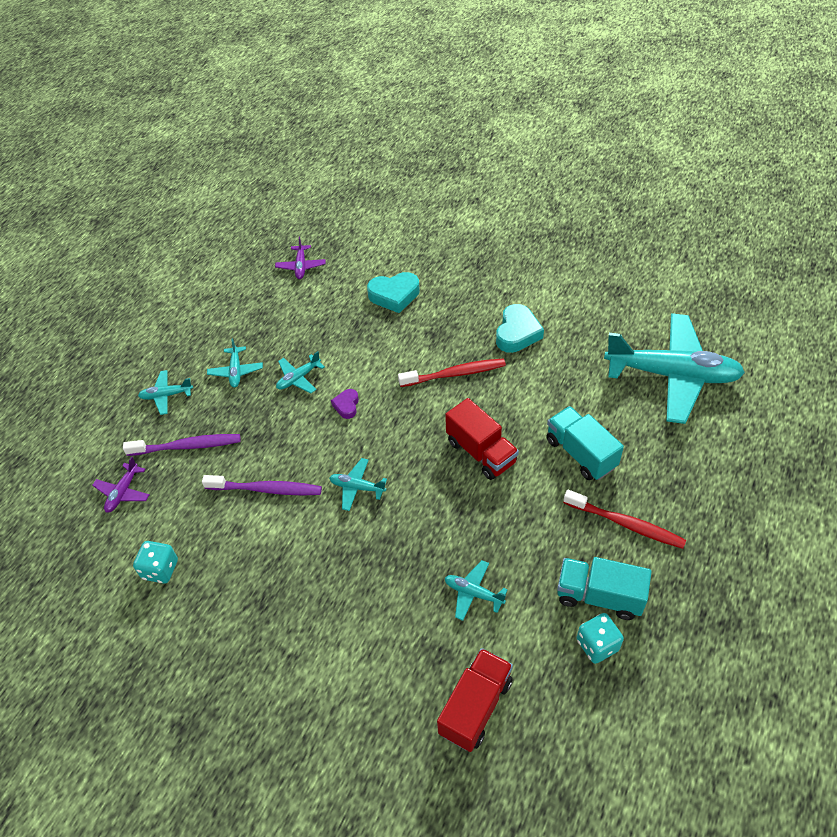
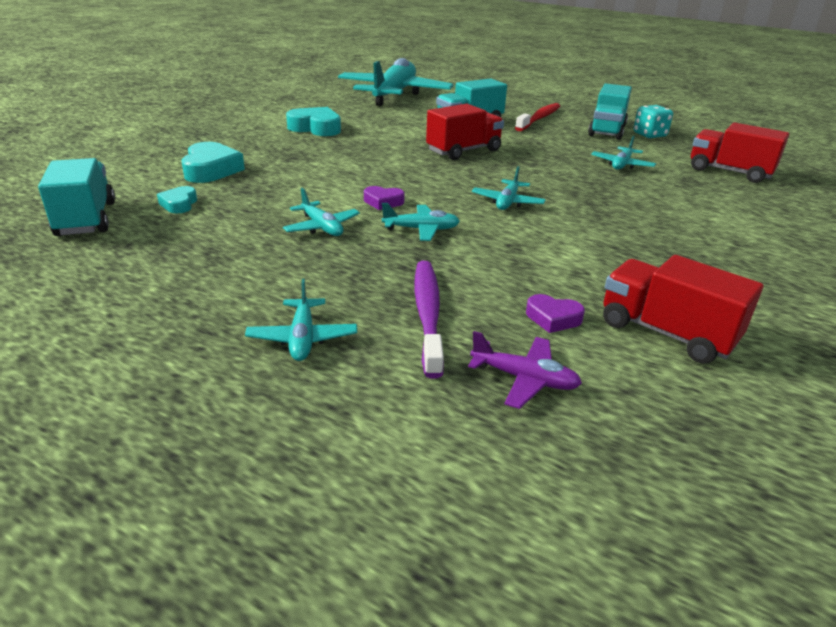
camera: 90 degrees left, 20 degrees down
turquoise dice [133,541,178,584] -> red truck [603,255,763,364]
purple toothbrush [202,475,322,495] -> none
turquoise plane [207,338,263,387] -> turquoise plane moved to [382,203,460,241]
purple plane [275,237,326,279] -> turquoise truck [38,158,115,236]
red toothbrush [398,358,506,387] -> none
none -> turquoise heart [157,186,197,213]
none -> purple heart [526,294,585,333]

